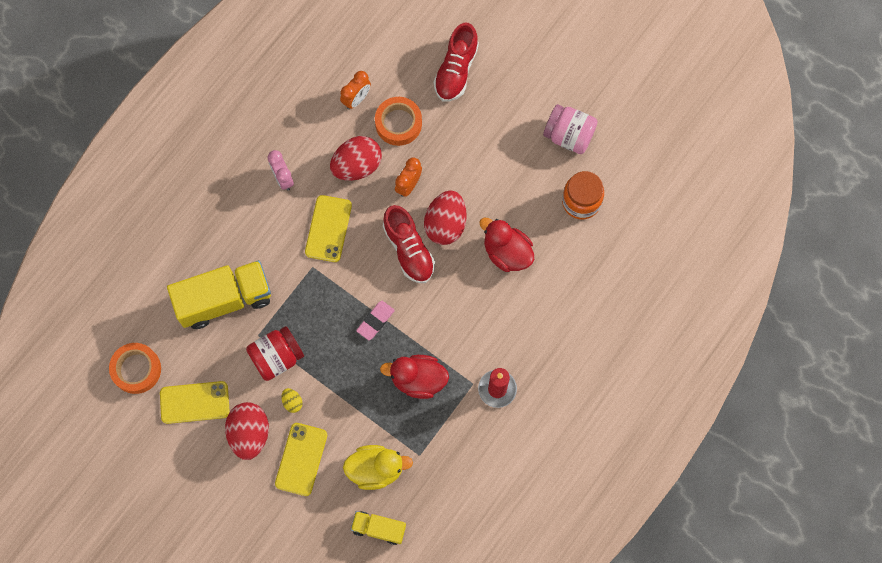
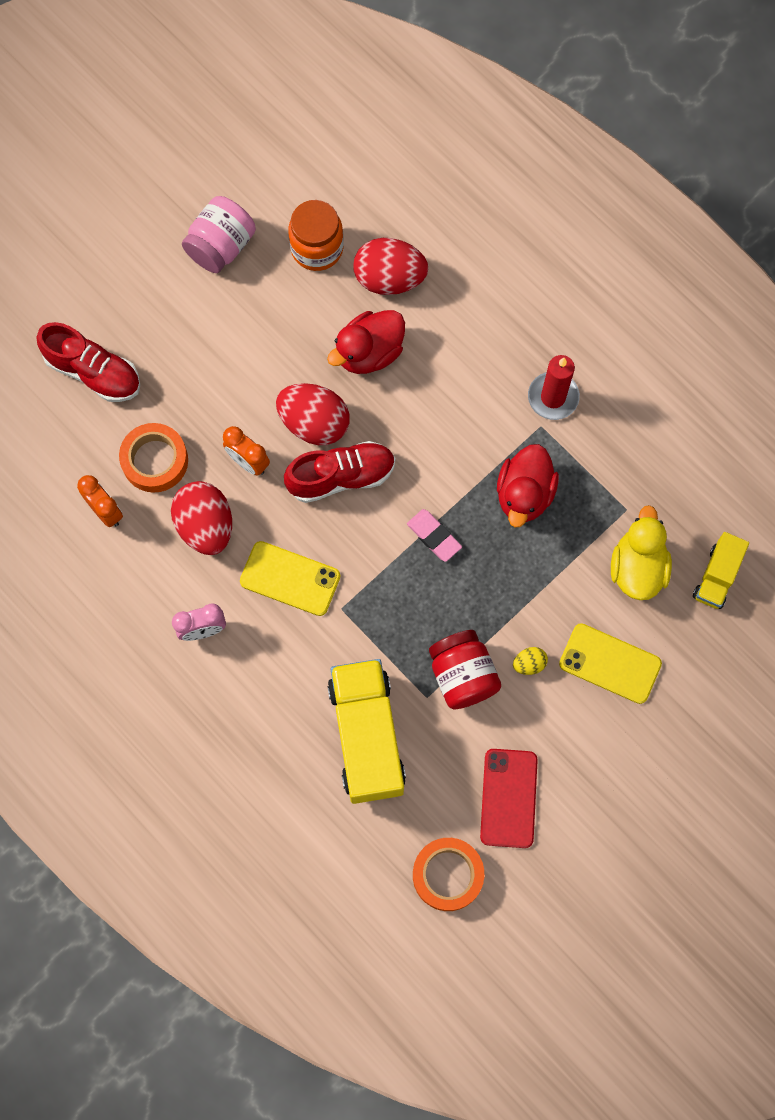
camera: 80 degrees left, 0 degrees up
yellow phone [160,381,230,424] -> red phone [480,749,538,848]
red egg [225,402,269,460] -> red egg moved to [353,238,428,295]

